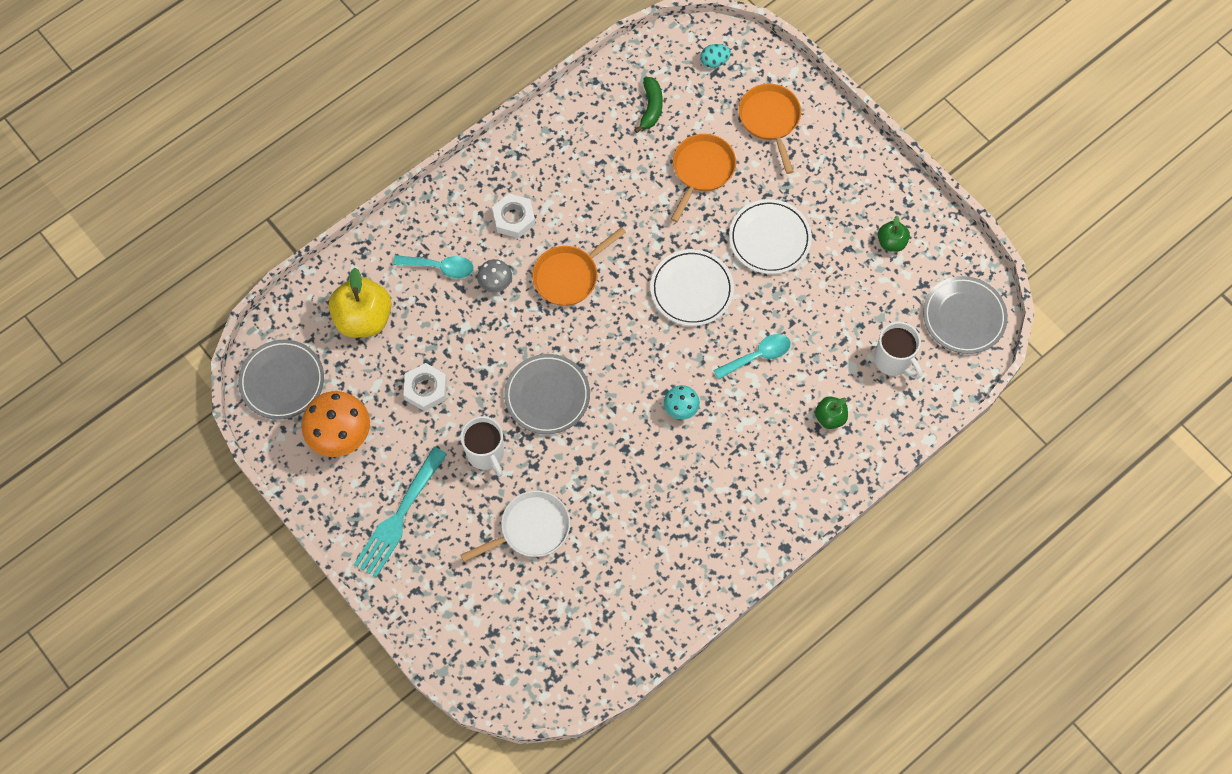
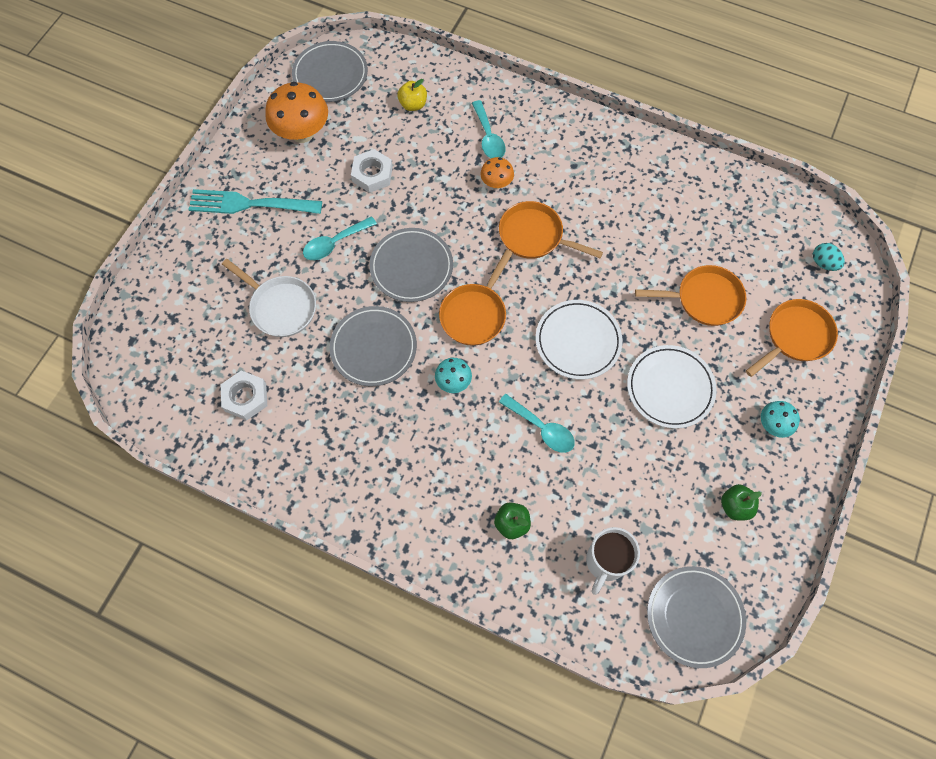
camera: 65 degrees right, 0 degrees up
yellow apple [329,268,392,338] -> yellow apple [397,79,427,111], size x0.52
white mug [460,416,504,477] -> turquoise spoon [303,216,377,260]
grey mushroom [477,259,512,292] -> orange mushroom [480,157,514,189]
white nut [492,194,535,238] -> white nut moved to [221,370,267,420]
green banana [634,77,663,133] -> none
none -> grey plate [330,306,417,386]
none -> orange pan [439,249,513,346]
none -> turquoise mushroom [761,401,800,438]

